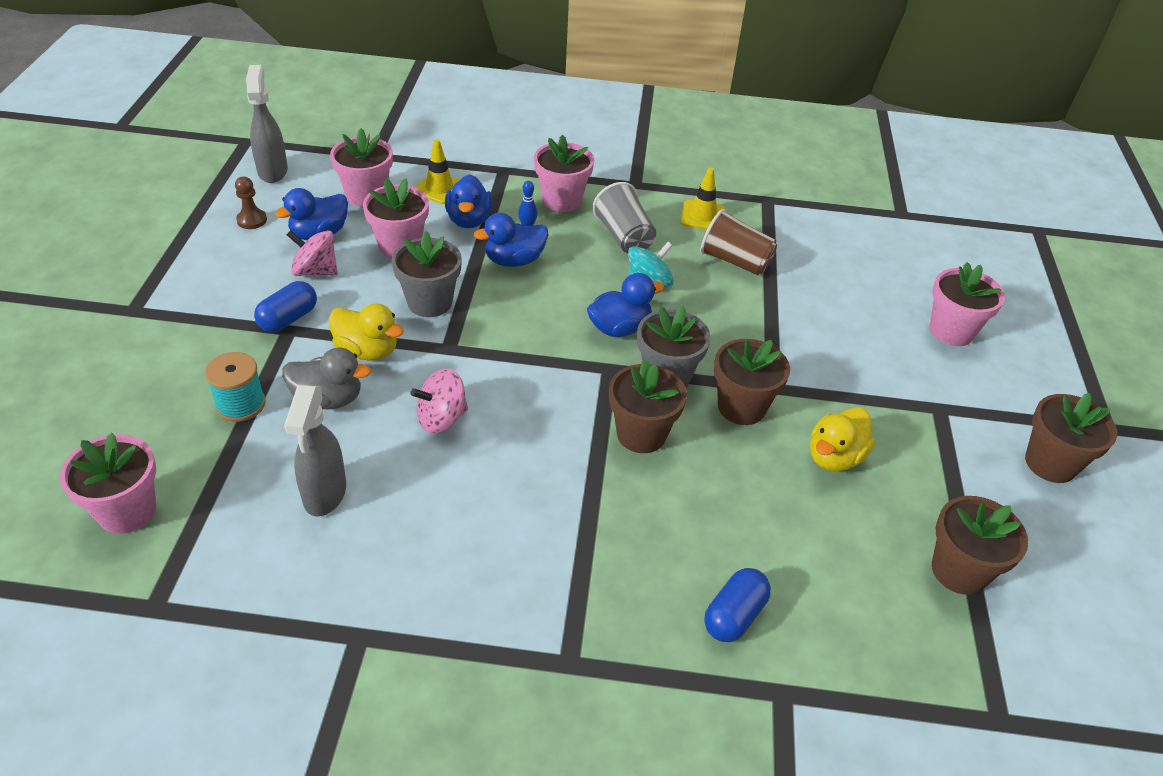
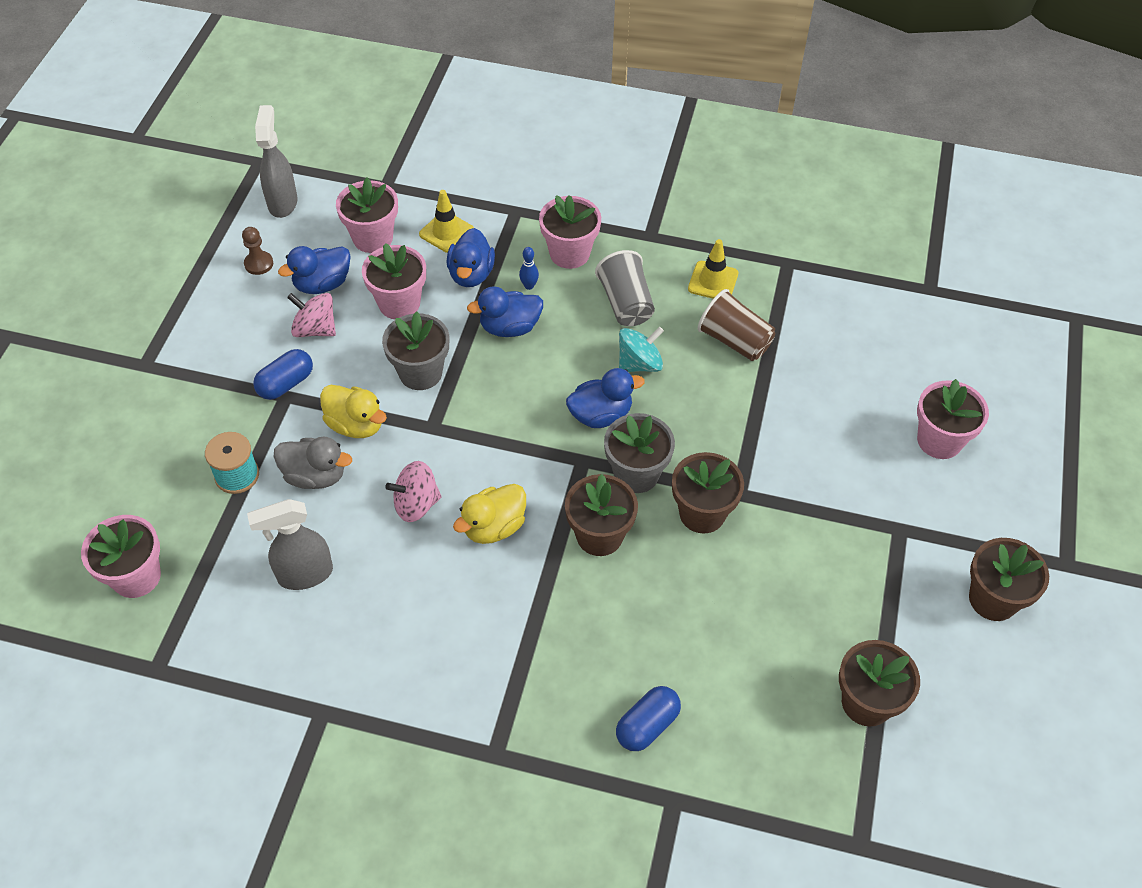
camera: 10 degrees right, 10 degrees up
grey spray bottle [284,385,346,517] -> grey spray bottle turned 60 degrees clockwise [247,499,333,590]
yellow duck [810,407,875,471] -> yellow duck moved to [453,484,526,544]

